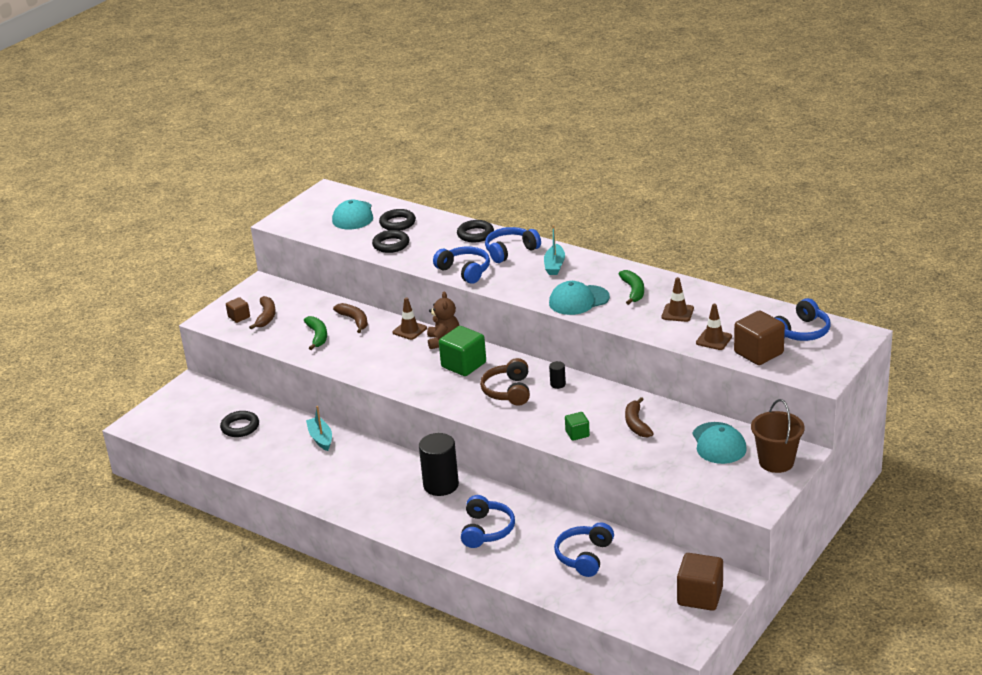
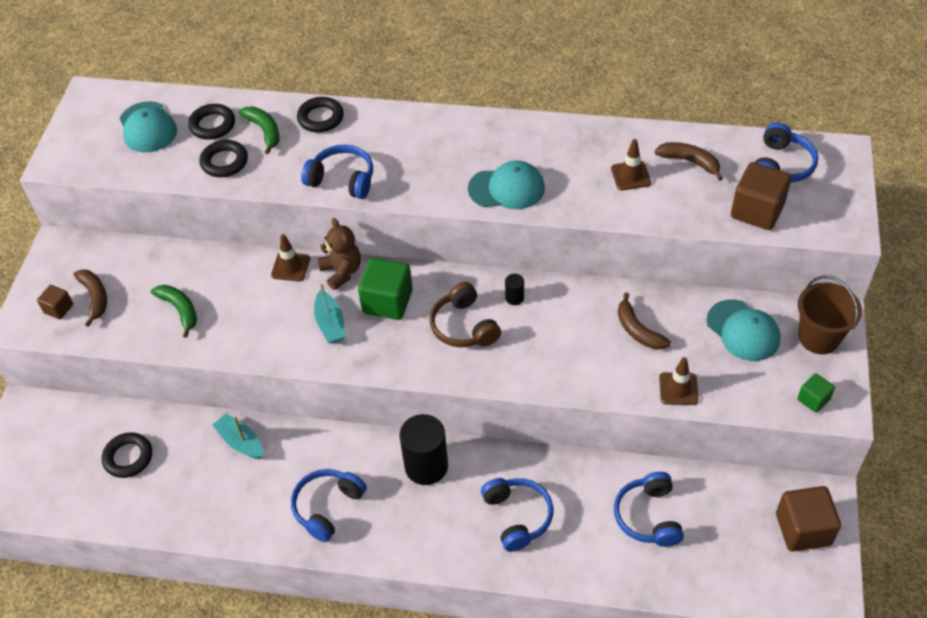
camera: 25 degrees left, 20 degrees up
brown banana [333,303,368,333] -> brown banana moved to [655,142,723,181]
blue headphones [485,227,541,263] -> blue headphones moved to [291,469,367,542]
turquoise boat [544,225,565,275] -> turquoise boat moved to [314,284,346,343]
turquoise cap [549,281,610,315] -> turquoise cap turned 135 degrees counterclockwise [468,161,545,209]
green cube [565,412,590,441] -> green cube moved to [797,373,835,413]
green banana [619,270,644,305] -> green banana moved to [239,106,280,154]
brown traffic cone [696,304,732,350] -> brown traffic cone moved to [659,357,699,405]

